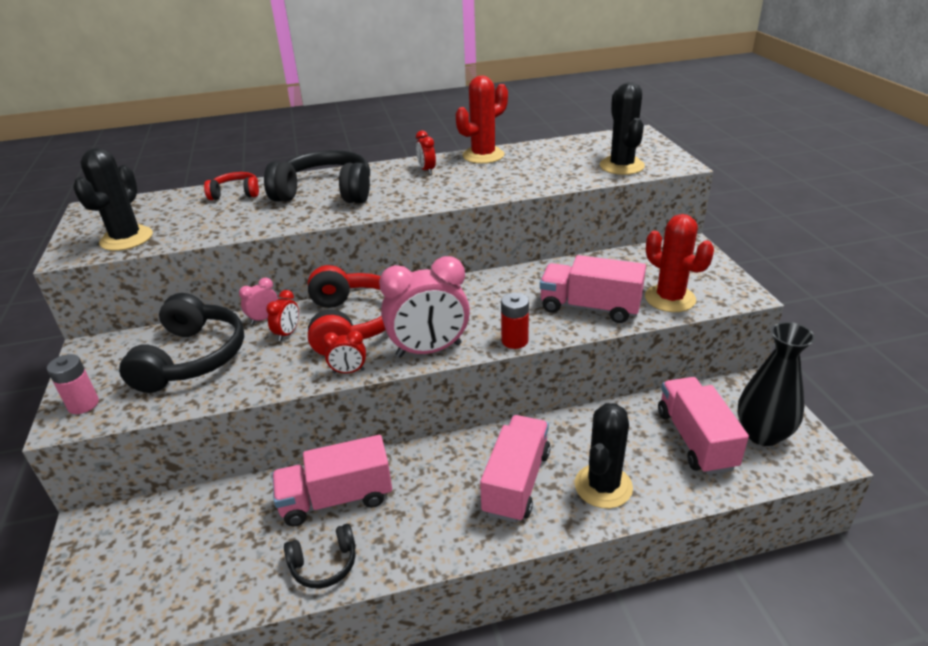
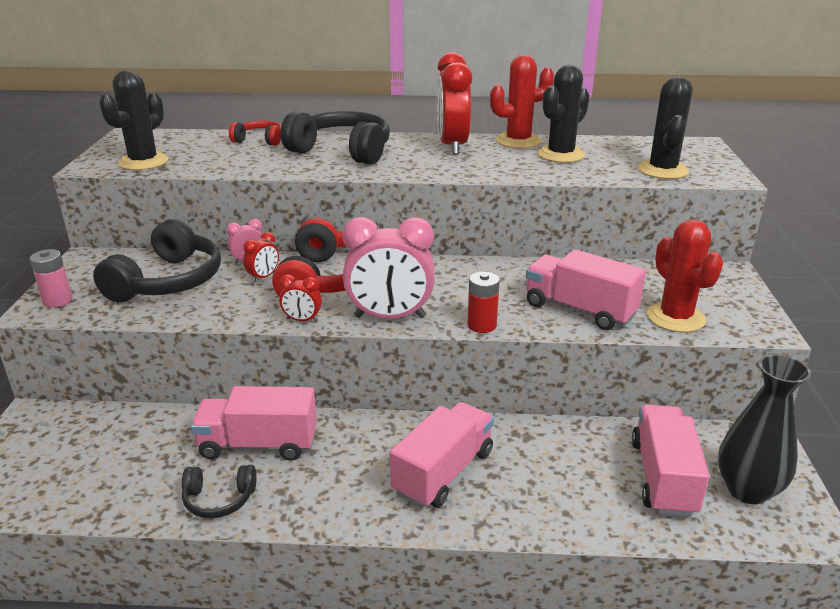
camera: 15 degrees right, 5 degrees down
red clock [416,130,436,175] -> red clock [437,52,472,155], size x2.17
black cactus [575,403,633,508] -> black cactus moved to [537,65,589,163]

